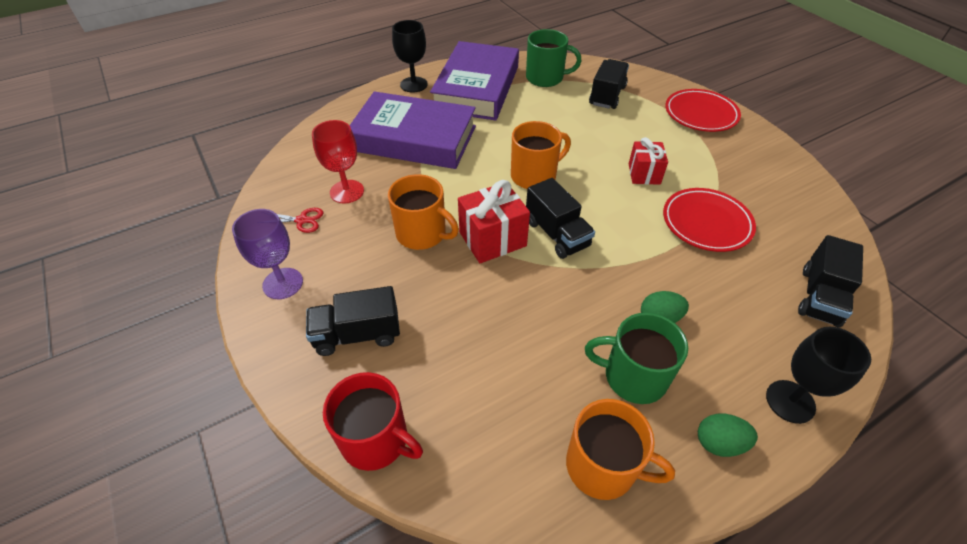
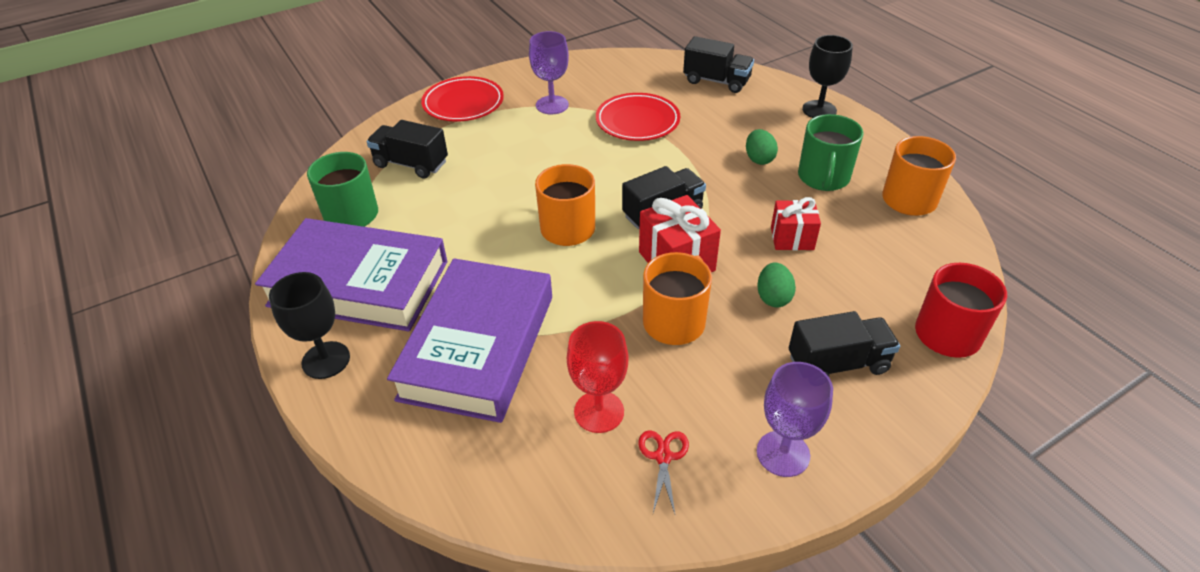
camera: 90 degrees left, 5 degrees down
black truck [306,286,400,356] -> black truck turned 90 degrees counterclockwise [789,311,900,377]
red gift [629,137,668,185] -> red gift moved to [771,197,821,250]
green egg [698,414,758,457] -> green egg moved to [757,262,796,308]
none -> purple goblet [529,31,569,114]

